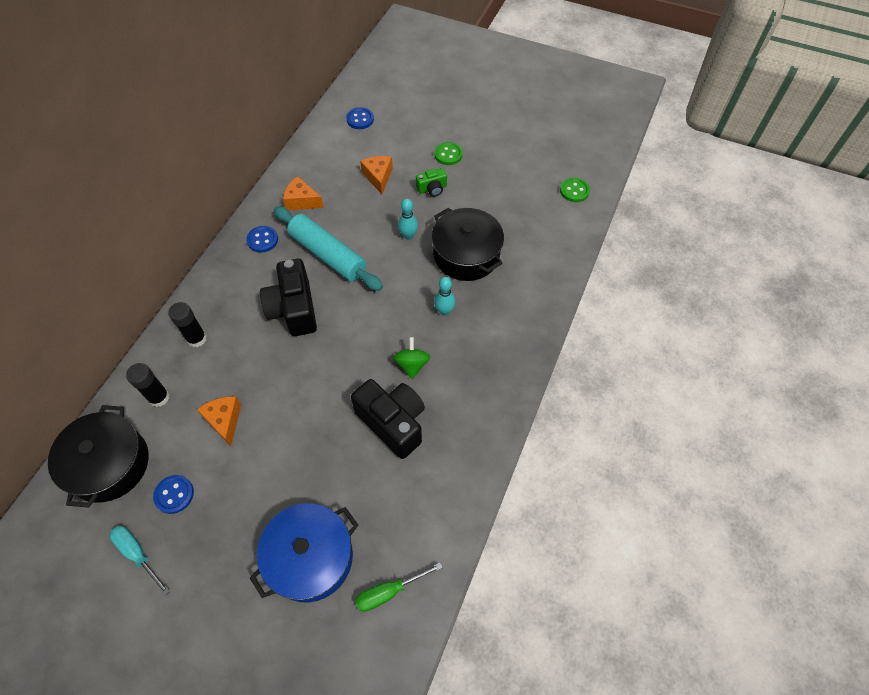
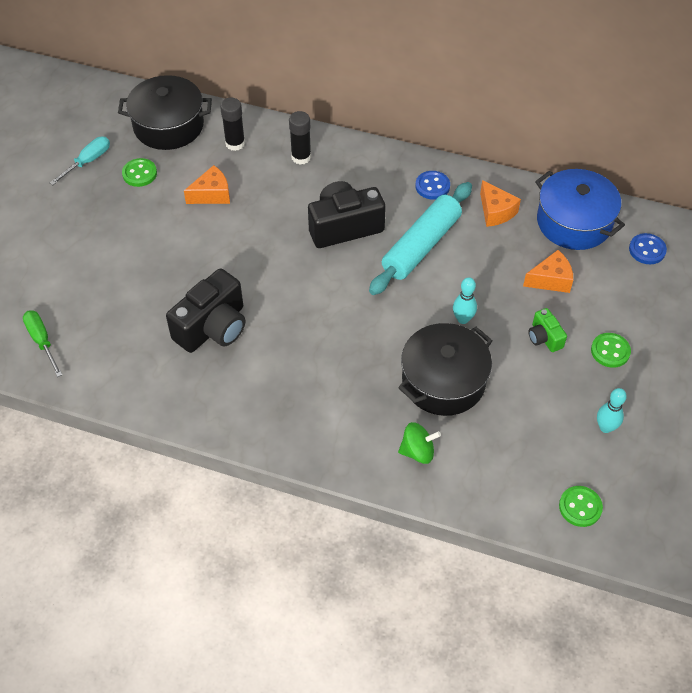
camera: 85 degrees right, 5 degrees down
blue button [153,475,194,514] -> green button [122,158,157,187]
blue pot [250,503,358,602] -> blue pot moved to [535,169,625,250]
orange cheese [283,176,324,210] -> orange cheese turned 135 degrees clockwise [480,180,521,227]
green spinning top [393,337,430,379] -> green spinning top moved to [398,422,441,464]
turquoise bowling pin [434,277,455,316] -> turquoise bowling pin moved to [597,388,627,433]

